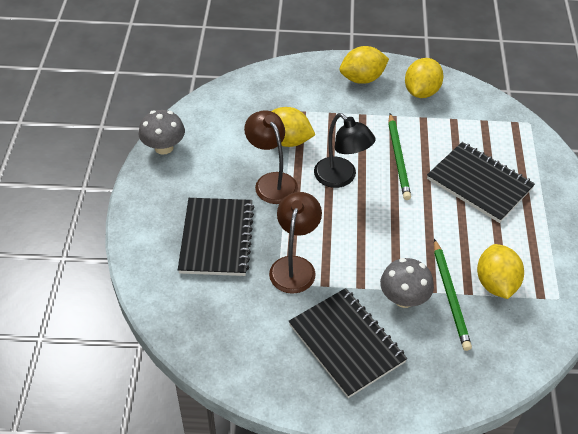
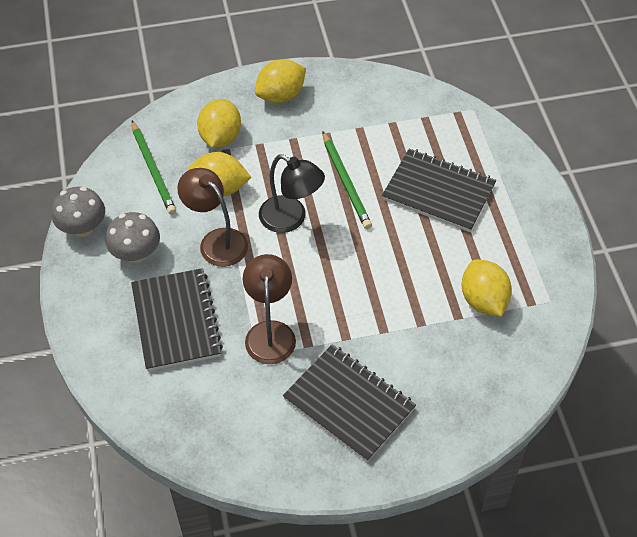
camera: 15 degrees left, 5 degrees up
grey mushroom [380,258,434,308] -> grey mushroom moved to [105,212,160,263]
yellow lemon [405,58,443,98] -> yellow lemon moved to [197,99,241,148]
green pencil [434,239,472,351] -> green pencil moved to [132,121,176,215]

